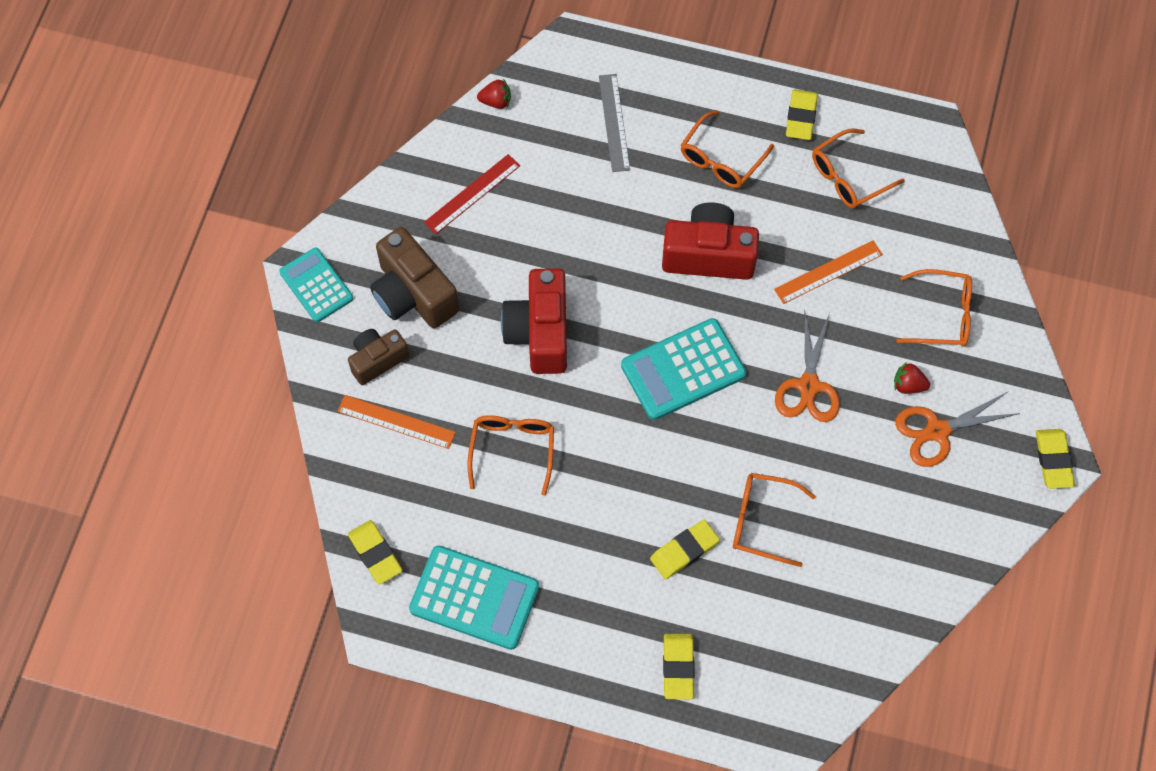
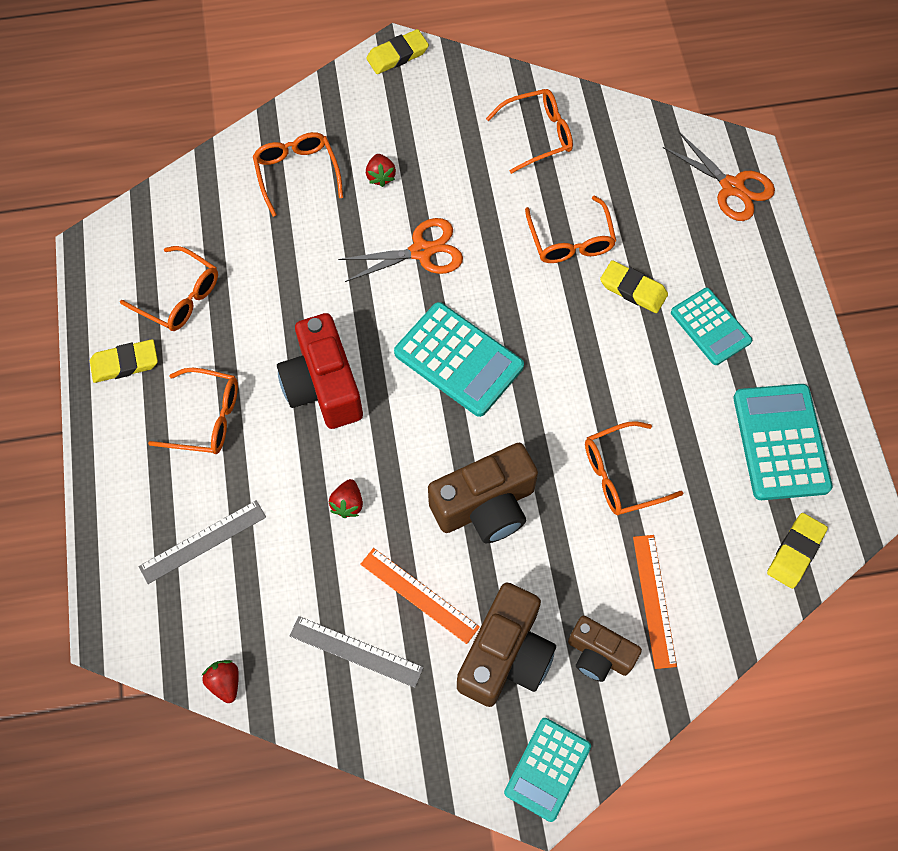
camera: 115 degrees left, 0 degrees up
red ruler [424,154,520,234] -> grey ruler [290,616,424,688]
red camera [501,268,567,374] -> brown camera [428,443,538,543]
yellow eraser [663,634,695,699] -> none
orange ruler [774,241,883,304] -> orange ruler moved to [360,548,480,644]
orange scissors [895,392,1020,467] -> orange scissors moved to [662,132,775,221]
none -> red strawberry [329,479,363,518]
none -> orange glasses [486,89,573,174]
none -> turquoise calculator [671,288,752,365]

